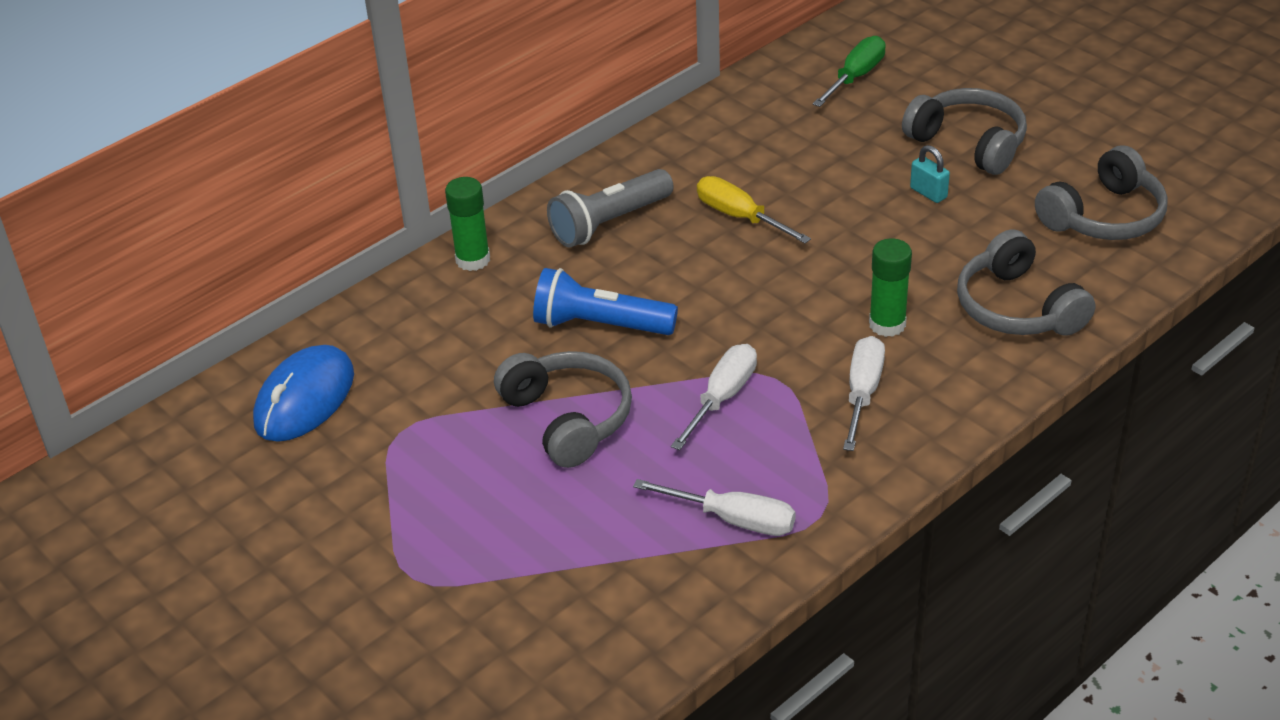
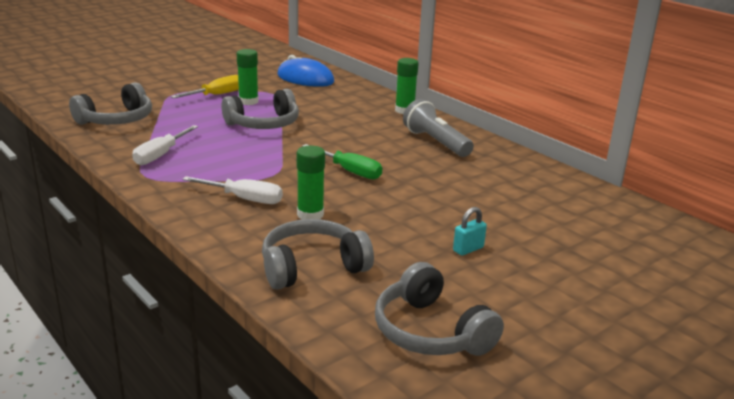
camera: 90 degrees right, 15 degrees down
blue flashlight [533,268,678,335] -> none
white screwdriver [671,344,757,450] -> none
yellow screwdriver [697,176,811,244] -> yellow screwdriver moved to [171,75,239,98]
green screwdriver [813,36,886,107] -> green screwdriver moved to [302,144,382,179]
grey headphones [902,88,1027,175] -> grey headphones moved to [69,82,152,125]
none -> green glue stick [237,49,259,105]

